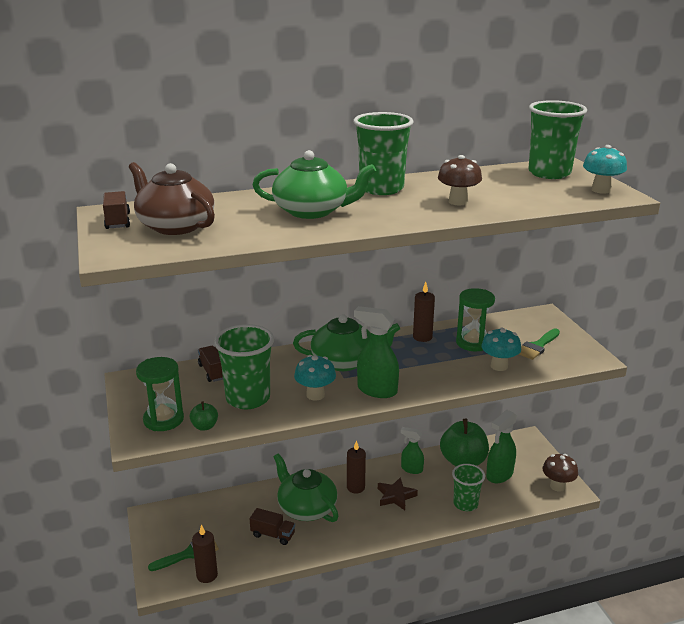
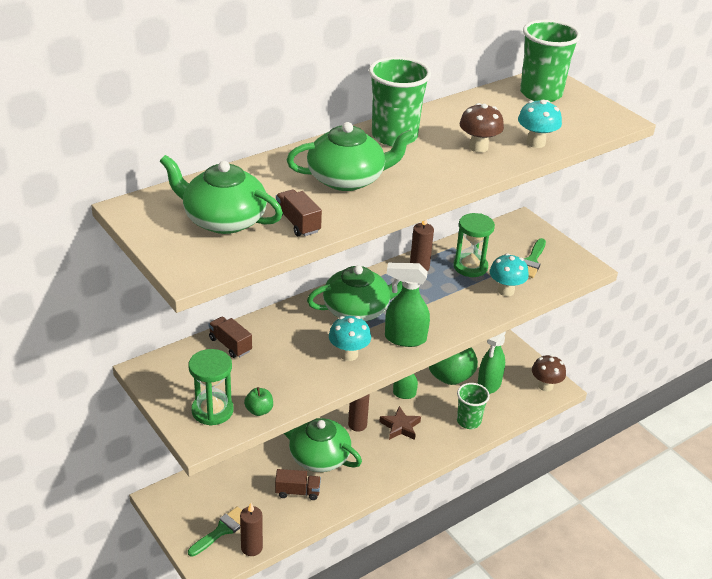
camera: 20 degrees left, 10 degrees up
brown truck [103,191,130,229] -> brown truck moved to [276,190,322,236]
brown teapot [129,162,215,235] -> green teapot [160,155,283,234]
green cup [214,324,274,409] -> none
turquoise mushroom [583,145,627,194] -> turquoise mushroom moved to [518,100,562,148]

